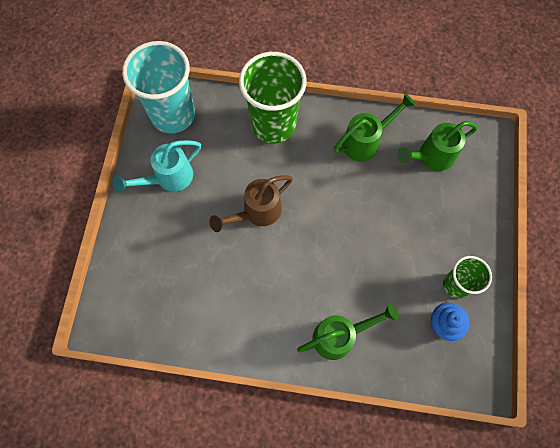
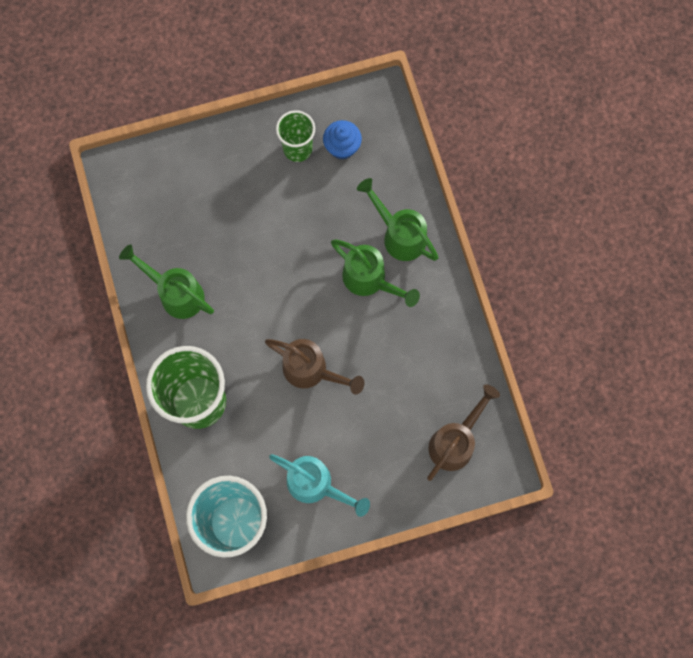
camera: 115 degrees left, 5 degrees up
green watering can [397,121,477,171] -> green watering can moved to [331,240,420,307]
none -> brown watering can [427,384,500,481]

